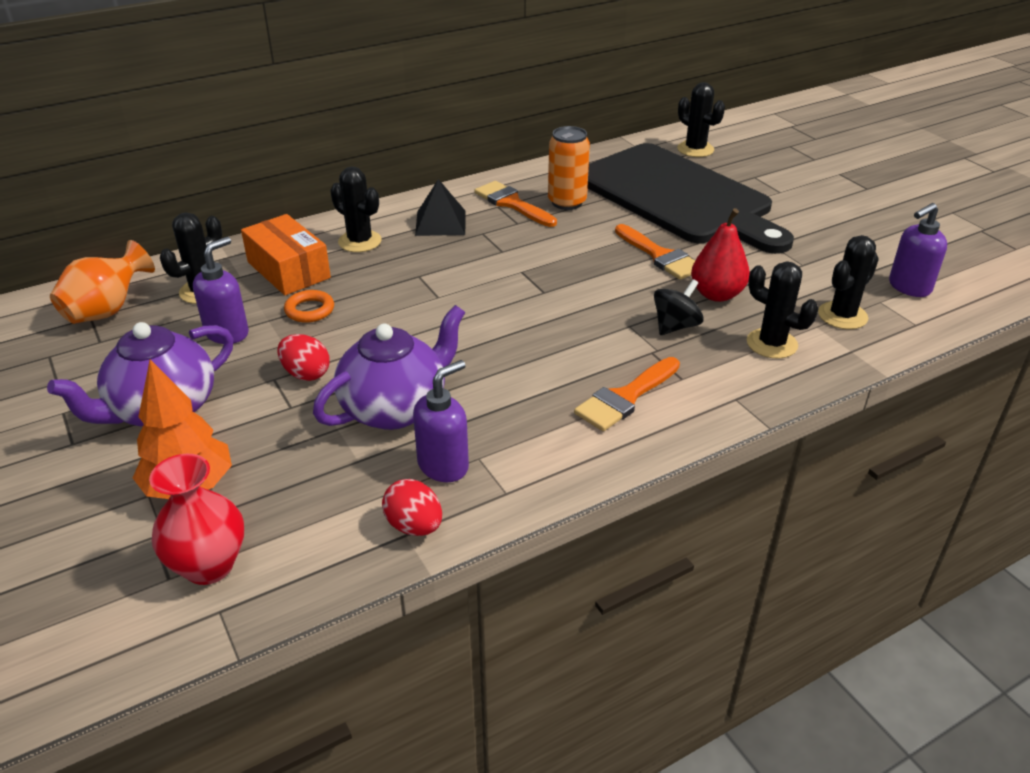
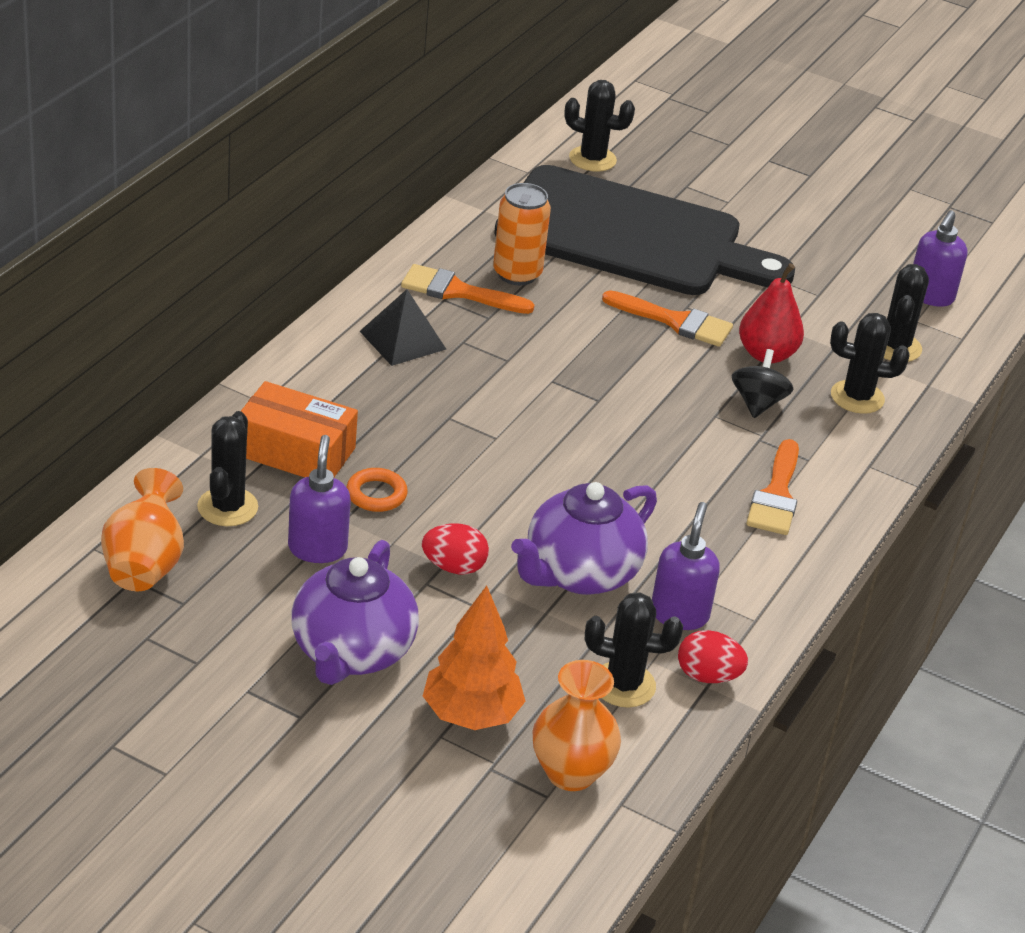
camera: 35 degrees left, 0 degrees up
red vase [149,454,244,585] -> orange vase [532,660,621,791]
purple teapot [313,305,465,430] -> purple teapot turned 150 degrees counterclockwise [511,482,657,595]
black cactus [330,166,382,252] -> black cactus moved to [585,592,683,708]

